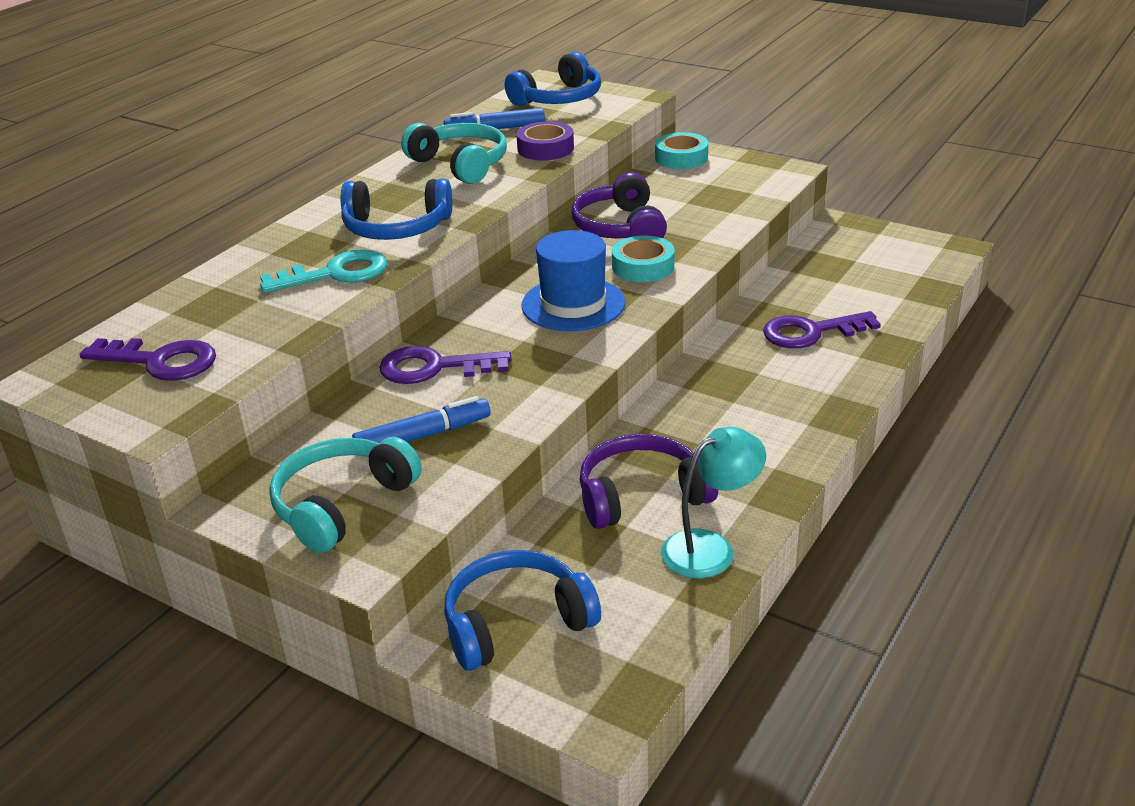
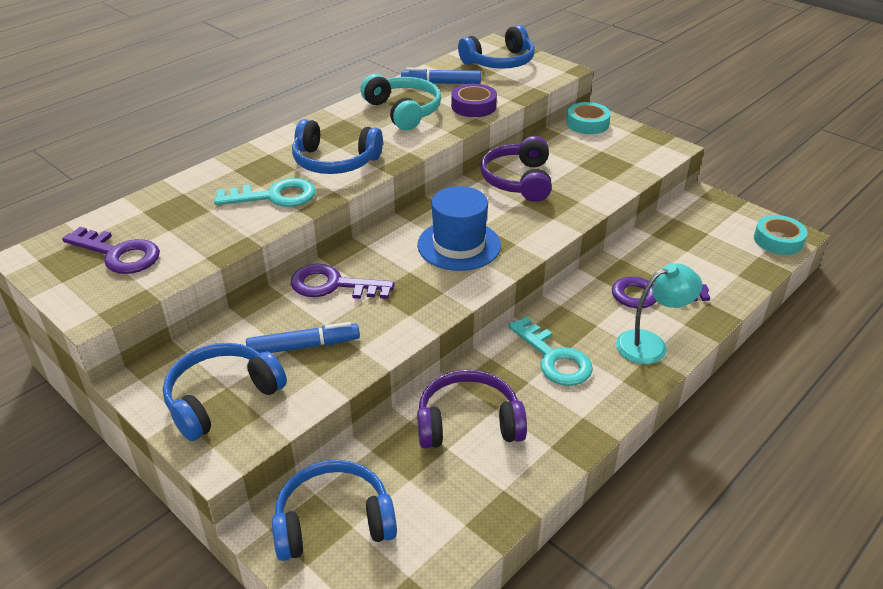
camera: 10 degrees right, 5 degrees up
turquoise headphones [269,437,422,553] -> blue headphones [163,343,287,441]
turquoise tape [612,236,674,282] -> turquoise tape moved to [754,215,808,255]
turquoise lamp [661,427,766,579] -> turquoise lamp moved to [616,263,702,364]
none -> turquoise key [508,317,593,386]

